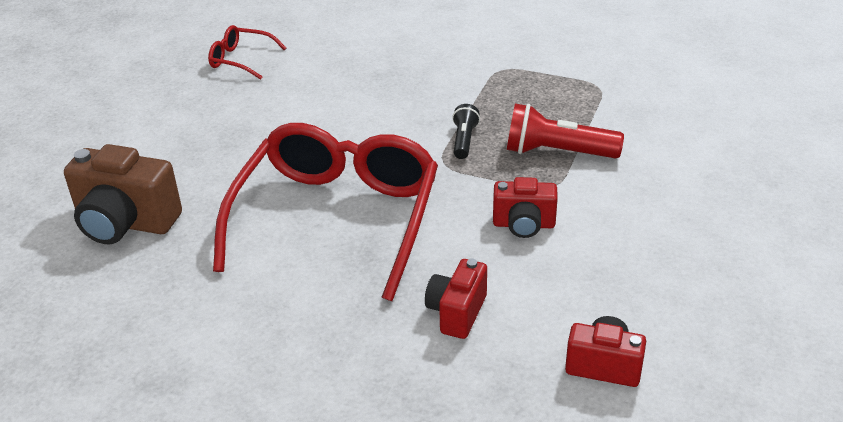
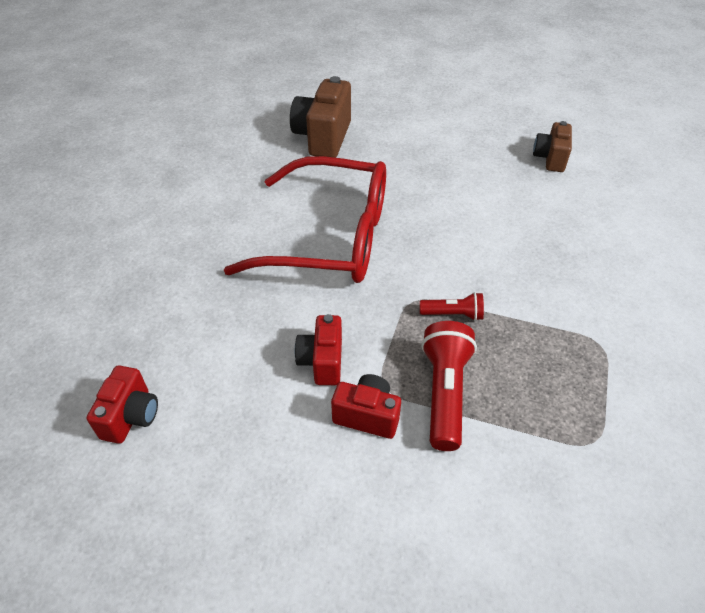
camera: 85 degrees right, 10 degrees up
red glasses [208,25,286,80] -> brown camera [533,121,572,172]
red camera [425,259,487,339] -> red camera moved to [331,374,401,439]
black flashlight [452,104,480,159] -> red flashlight [420,292,484,321]

